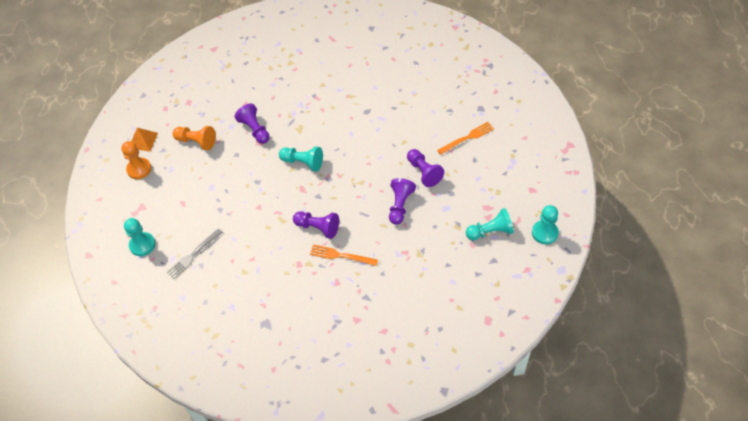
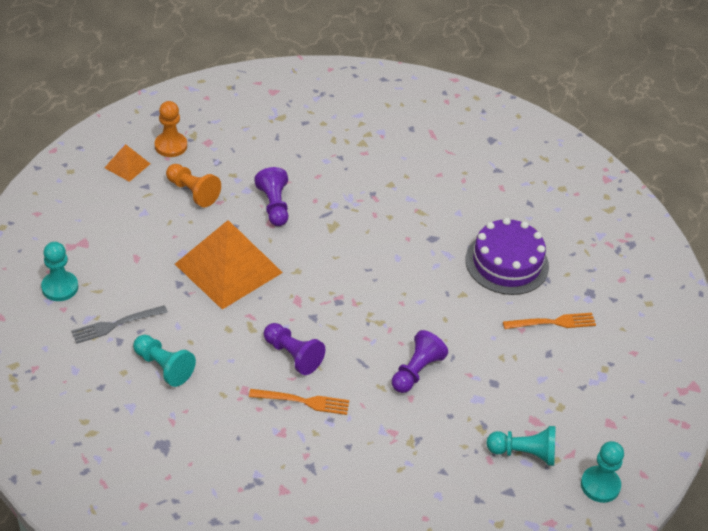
camera: 15 degrees right, 10 degrees down
orange pawn [121,141,151,179] -> orange pawn moved to [155,101,187,157]
turquoise pawn [279,146,323,171] -> turquoise pawn moved to [133,335,196,387]
orange fork [310,244,378,266] -> orange fork turned 150 degrees clockwise [249,389,349,415]
purple pawn [407,149,444,187] -> none
none -> orange pyramid [175,220,283,309]
none -> purple cake [465,218,549,295]

